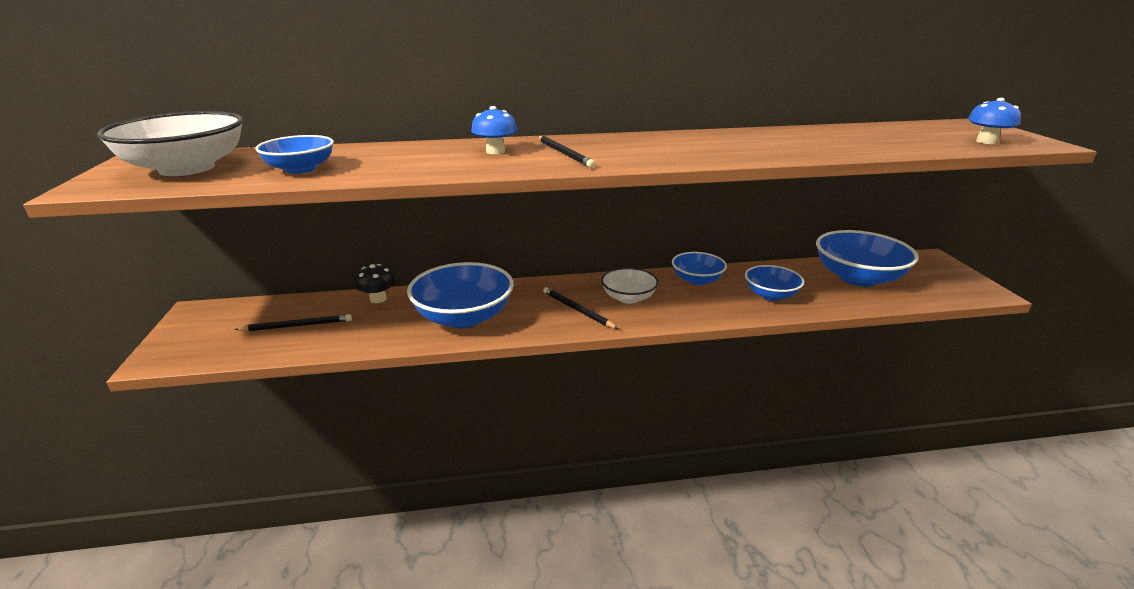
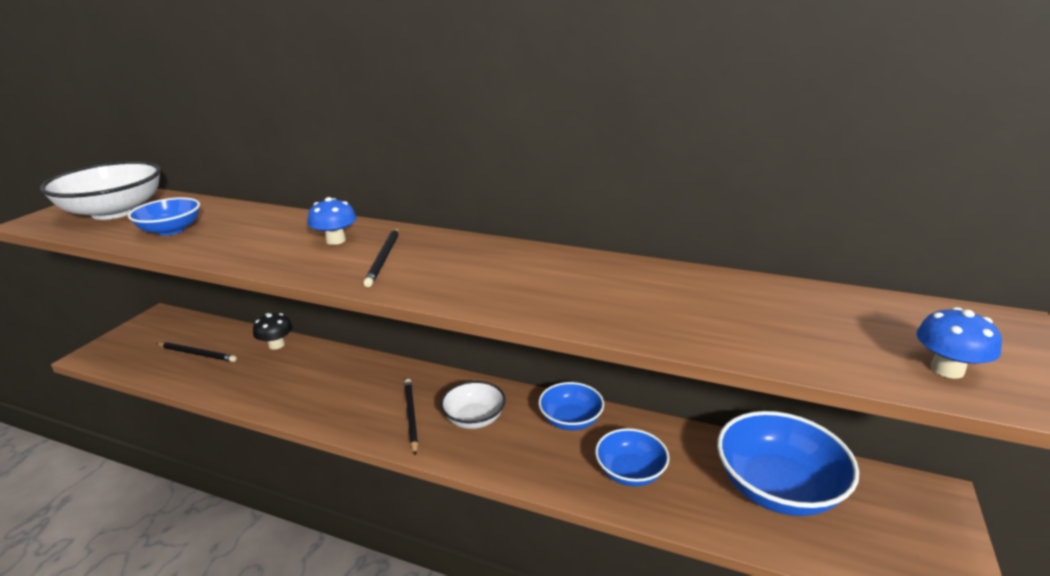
camera: 30 degrees right, 0 degrees up
blue bowl [407,262,514,328] -> none

